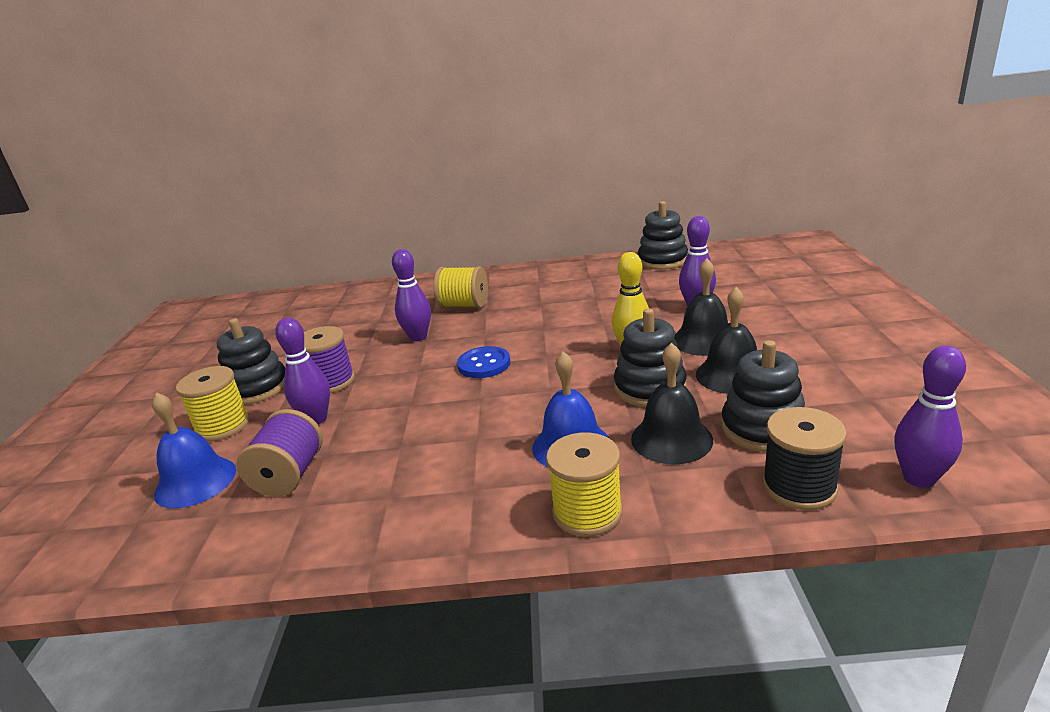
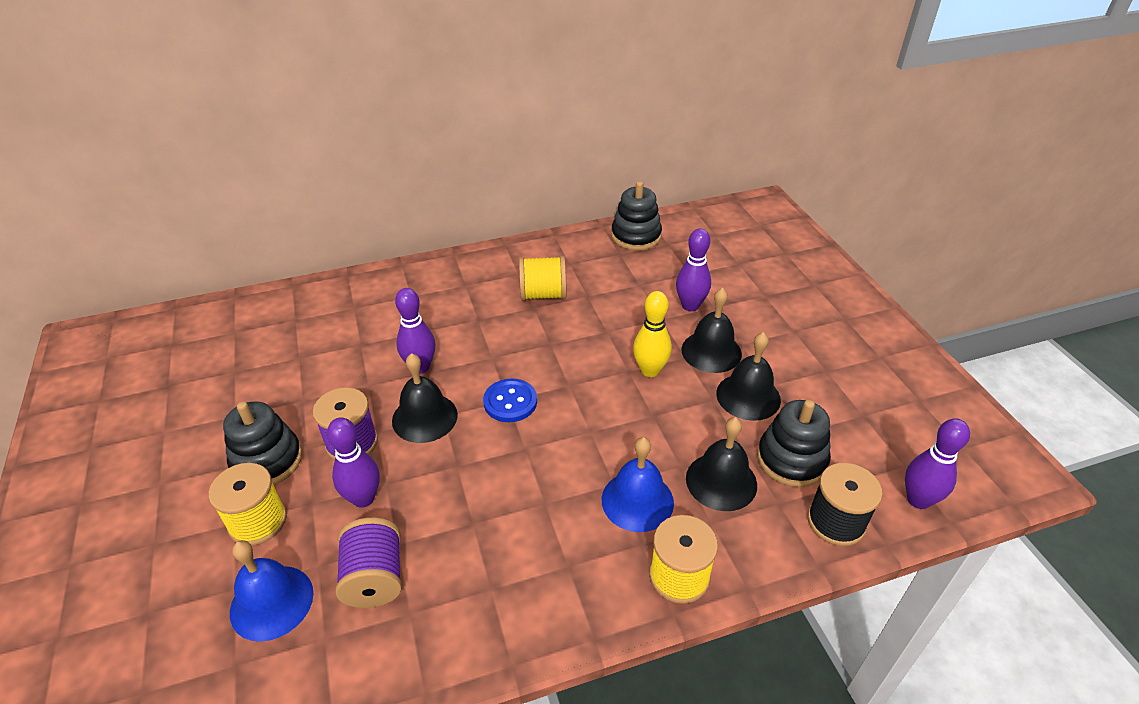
camera: 20 degrees left, 15 degrees up
yellow spool [434,266,488,308] -> yellow spool moved to [519,256,567,301]
black stacking toy [614,309,687,407] -> none
none -> black bell [392,353,458,443]

